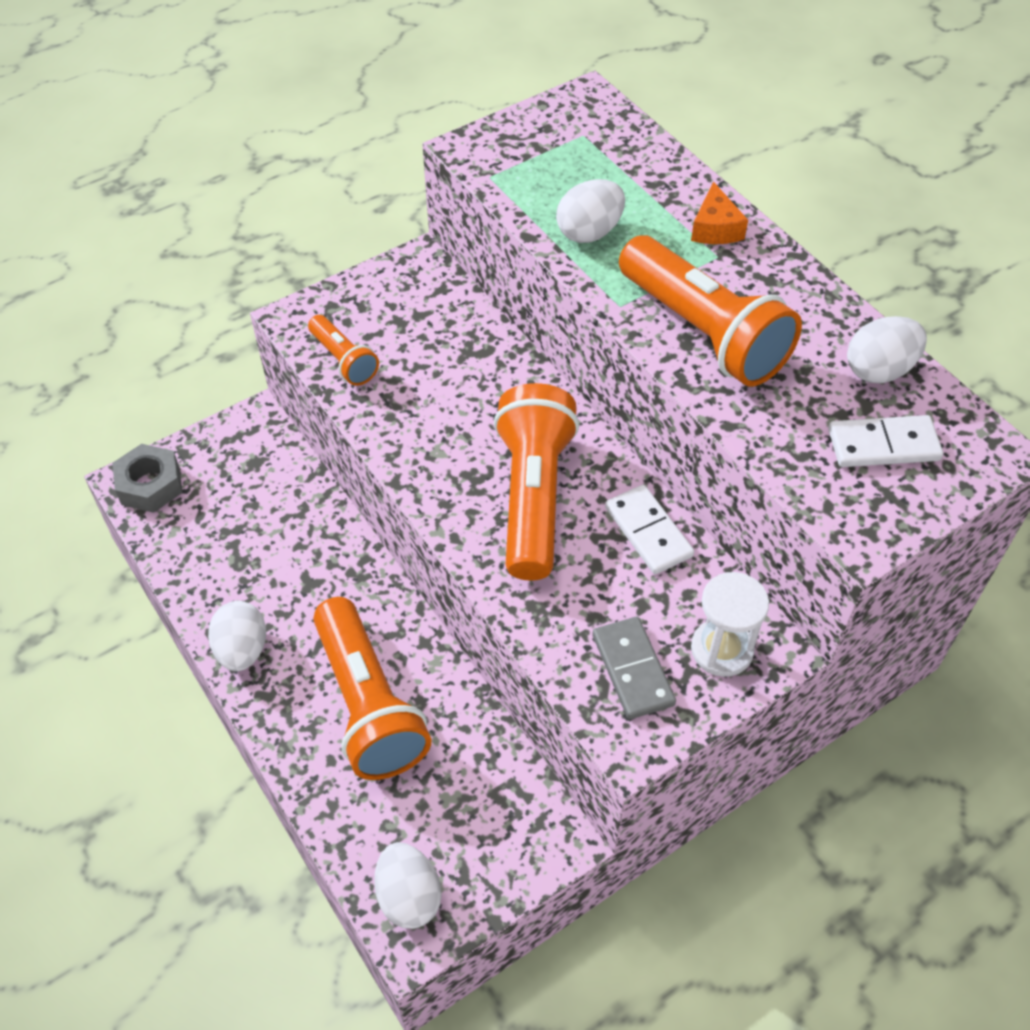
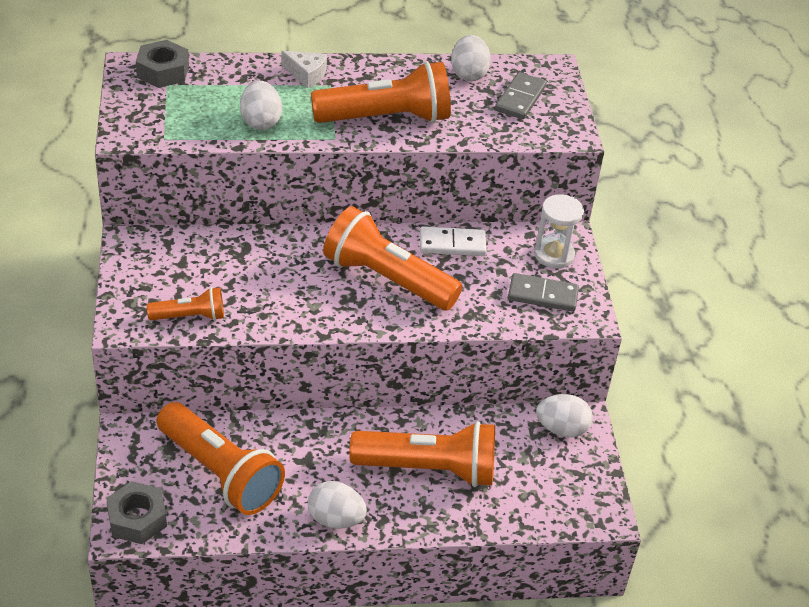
camera: 65 degrees left, 10 degrees down
white egg [374,842,442,929] -> white egg moved to [536,394,593,437]
orange cheese [691,181,748,244] -> white cheese [281,51,327,88]
white domino [828,415,943,467] -> grey domino [495,72,547,119]
none -> grey nut [136,40,189,88]
none -> orange flashlight [157,402,285,515]

